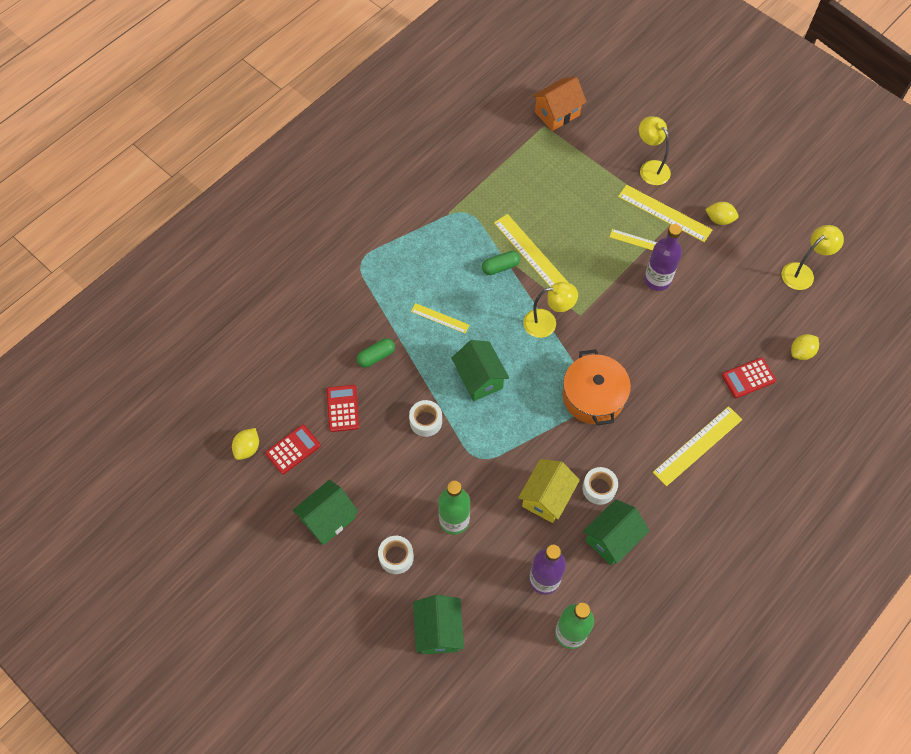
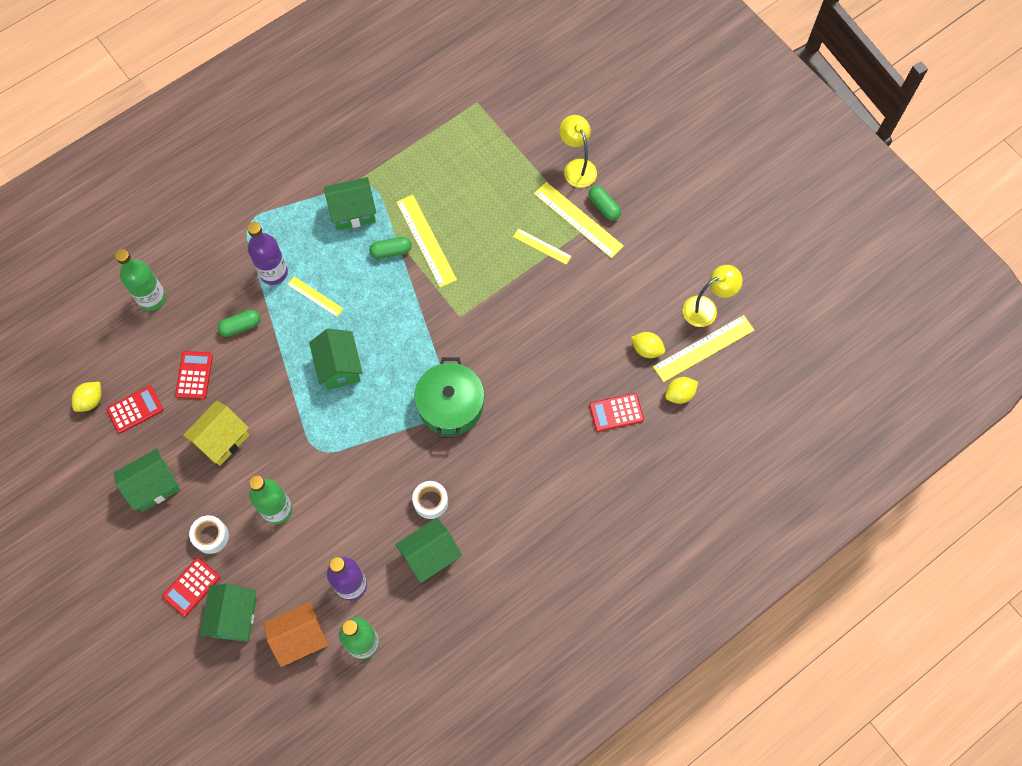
camera: 10 degrees right, 5 degrees up
white tape [409,400,442,437] -> none
yellow house [518,459,580,523] -> yellow house moved to [183,401,249,466]
yellow lamp [523,282,578,338] -> none
orange house [532,77,586,131] -> orange house moved to [263,602,328,667]
orange pot [563,349,631,425] -> green pot [414,357,484,438]
purple bottle [644,224,682,291] -> purple bottle moved to [247,222,288,285]
yellow ruler [653,406,742,486] -> yellow ruler moved to [653,315,755,382]
yellow lemon [705,202,739,225] -> yellow lemon moved to [631,332,665,358]
none -> green bottle [115,249,166,311]
none -> red calculator [162,558,220,616]
none -> green house [324,177,376,230]
none -> green capsule [588,186,621,221]

